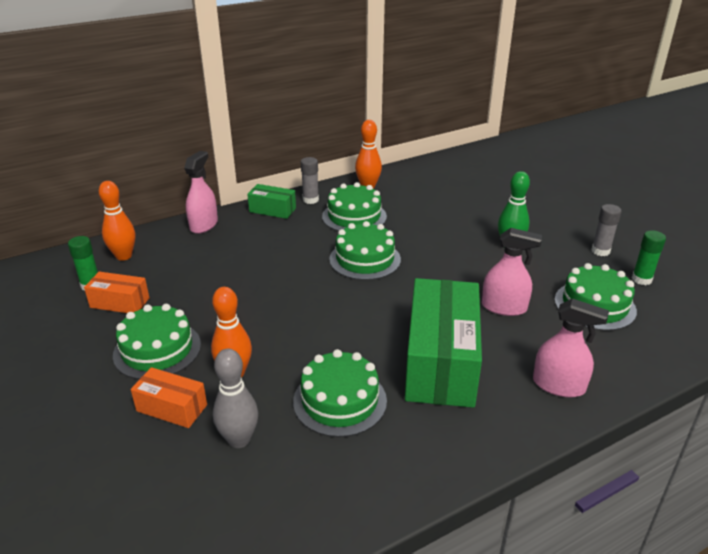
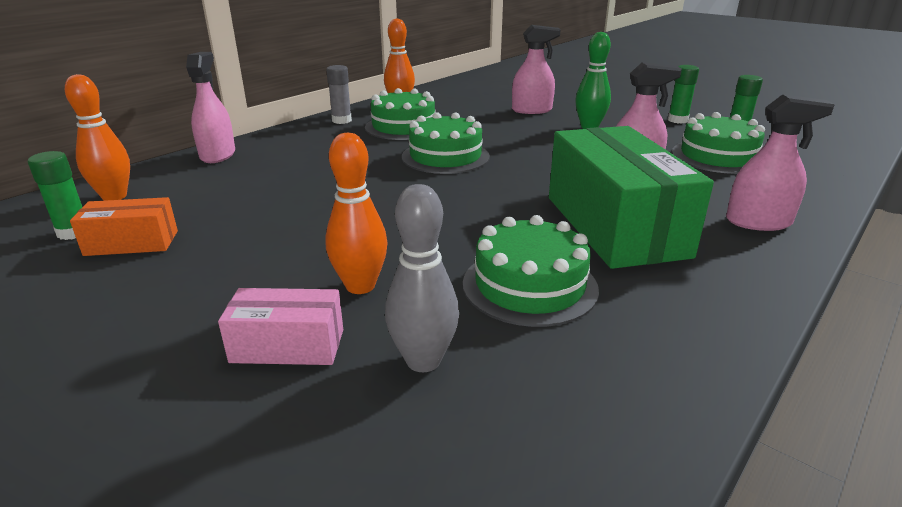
camera: 20 degrees left, 5 degrees down
green cake [113,304,201,379] -> none
orange box [131,367,207,428] -> pink box [218,288,343,365]
green box [247,184,296,219] -> none
grey glue stick [591,204,622,256] -> green glue stick [668,65,699,124]
none -> pink spray bottle [512,25,561,114]

